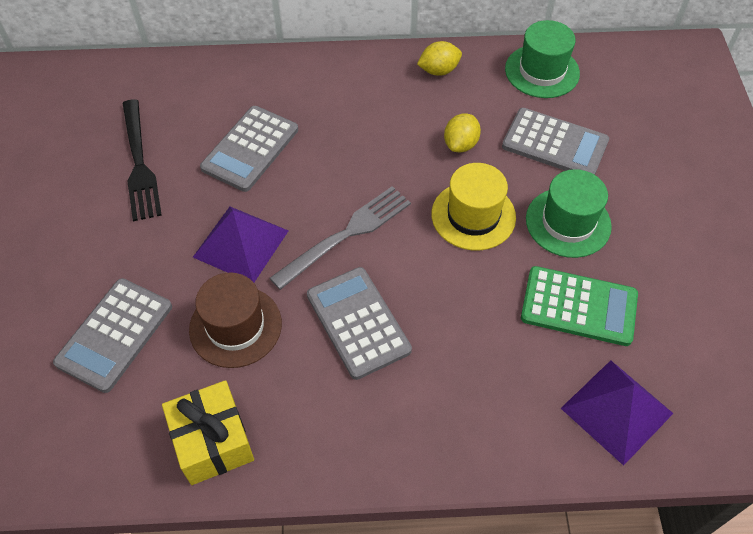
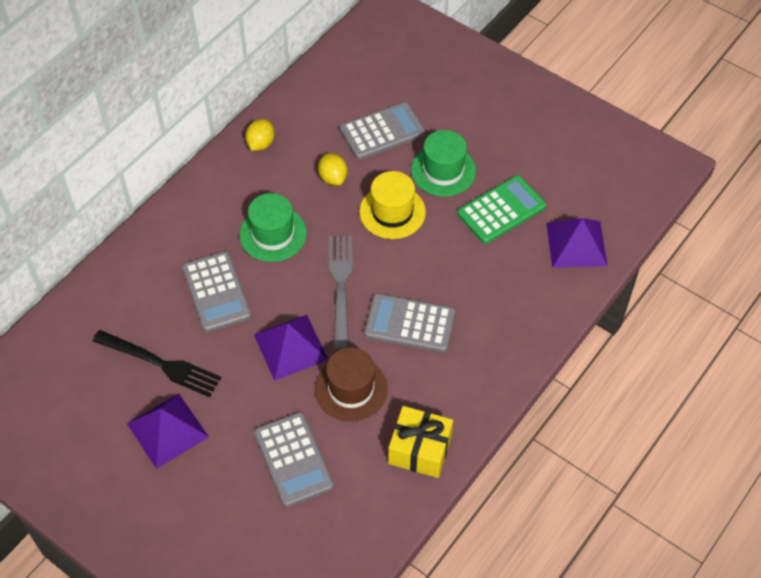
camera: 50 degrees left, 0 degrees up
green hat [505,20,580,98] -> green hat moved to [239,193,307,262]
none -> purple pyramid [127,393,209,469]

